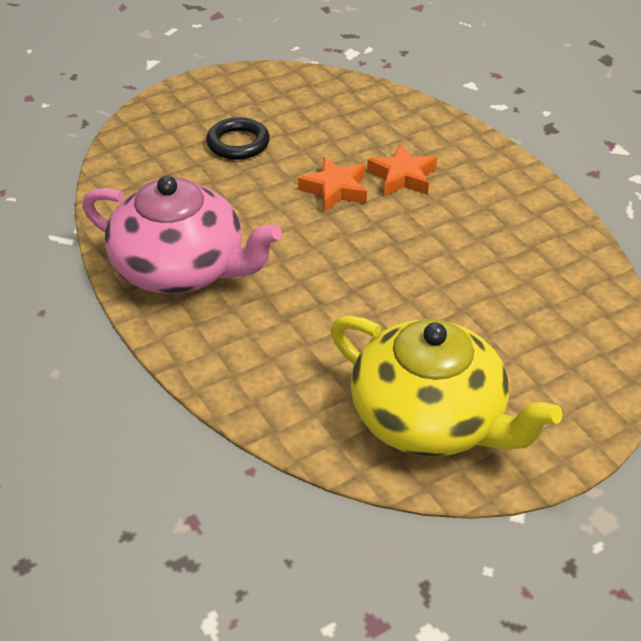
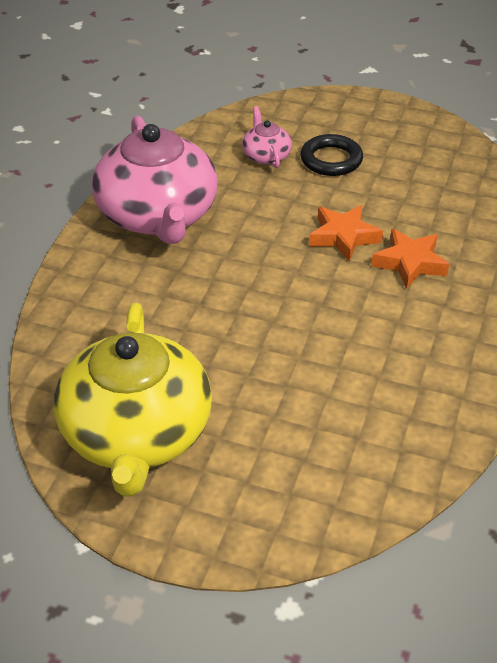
camera: 50 degrees right, 0 degrees up
none -> pink teapot [242,106,292,168]

